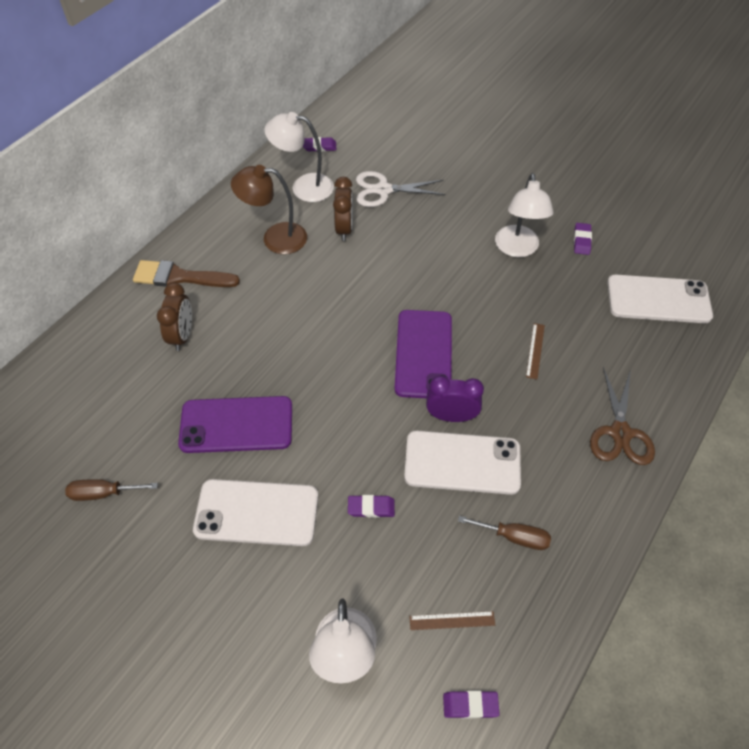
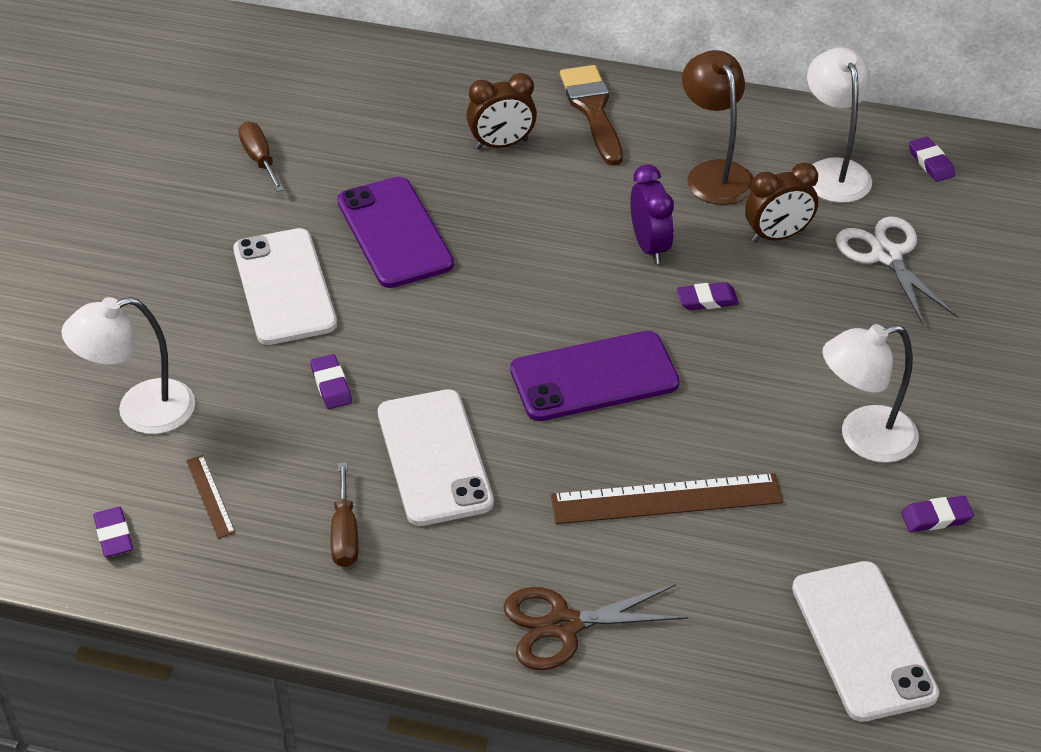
camera: 70 degrees right, 10 degrees down
purple clock [426,376,484,422] -> purple clock moved to [630,165,674,264]
brown ruler [526,323,545,380] -> brown ruler [551,473,783,524], size x2.08
none -> purple eraser [677,282,739,310]

